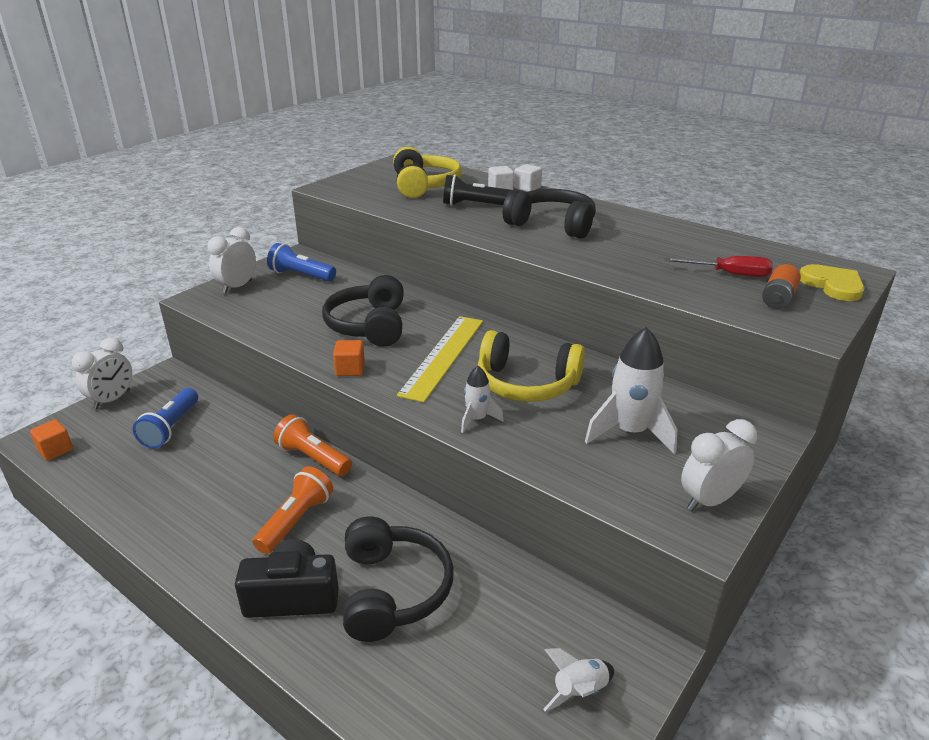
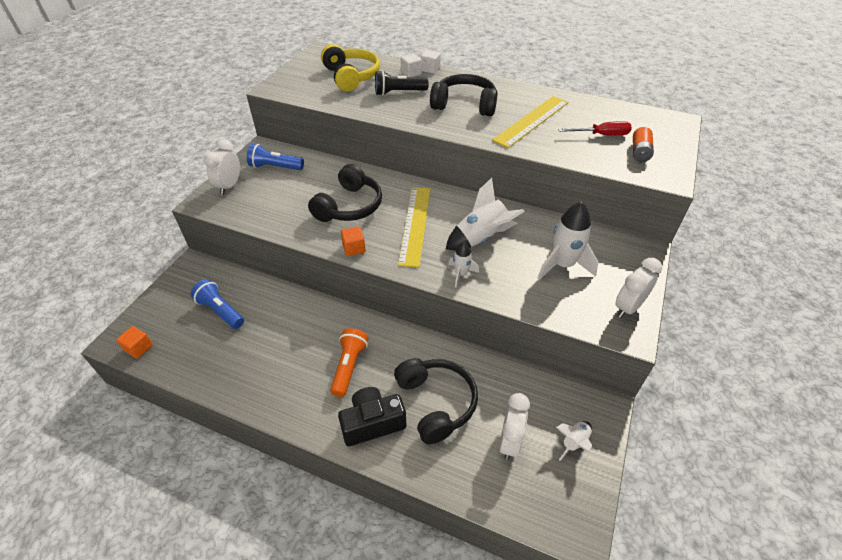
camera: 15 degrees left, 15 degrees up
white clock [72,338,132,409] -> white clock moved to [499,393,530,460]
blue flashlight [133,388,198,449] -> blue flashlight turned 135 degrees clockwise [191,279,244,329]
orange flashlight [273,414,352,476] -> none
black headphones [322,275,404,347] -> black headphones turned 135 degrees counterclockwise [308,164,382,222]
yellow headphones [478,330,585,402] -> white rocket [446,178,525,250]
yellow heart [800,264,865,301] -> none
none -> yellow ruler [492,96,569,148]

